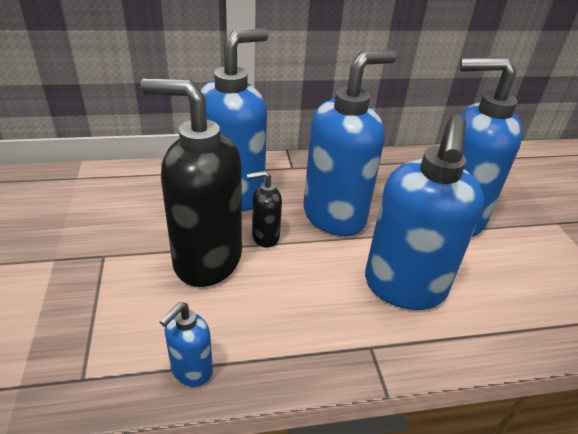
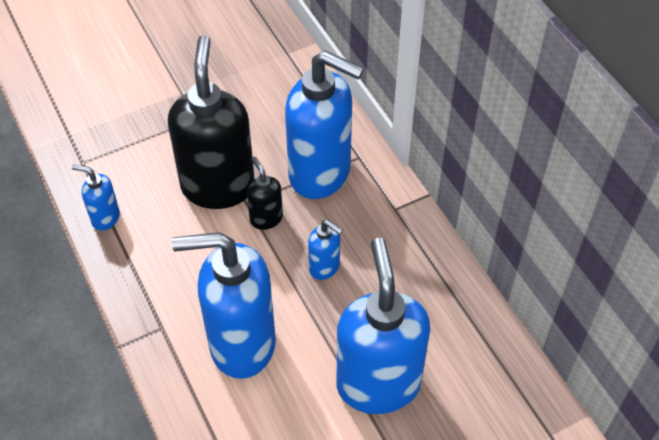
camera: 75 degrees right, 15 degrees up
blue soap dispenser [304,50,397,236] -> blue soap dispenser [308,220,343,280], size x0.45

